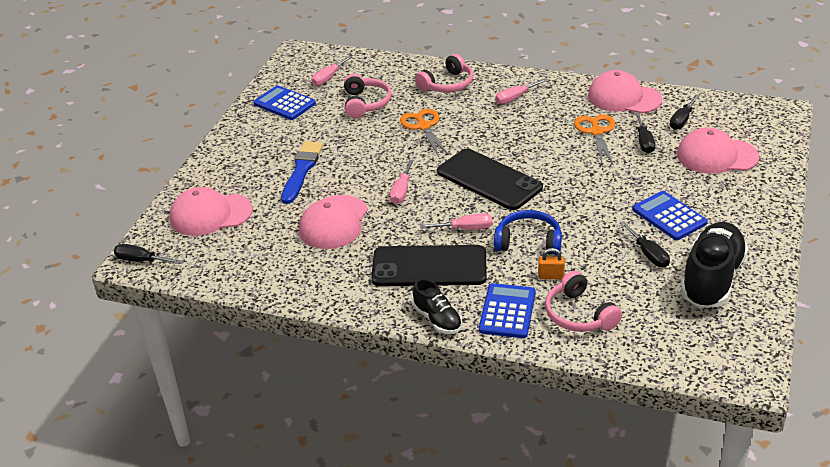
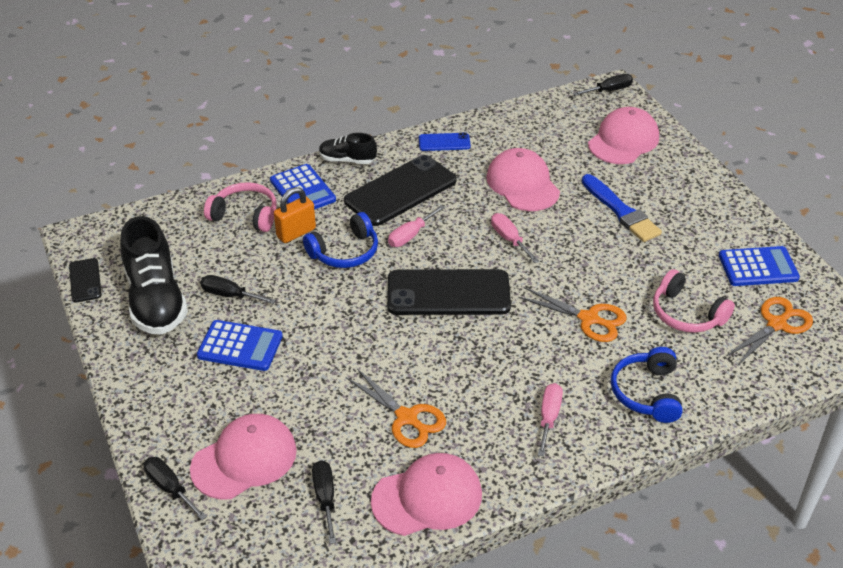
camera: 135 degrees right, 5 degrees up
pink screwdriver [311,55,353,86] -> orange scissors [726,297,813,365]
pink headphones [415,54,474,93] -> blue headphones [611,347,683,423]
orange padlock [538,248,565,279] -> orange padlock [274,187,316,243], size x1.55
black screwdriver [635,113,655,154] -> black screwdriver moved to [144,457,207,520]
none -> black phone [69,258,102,303]
none -> blue phone [419,133,471,151]

